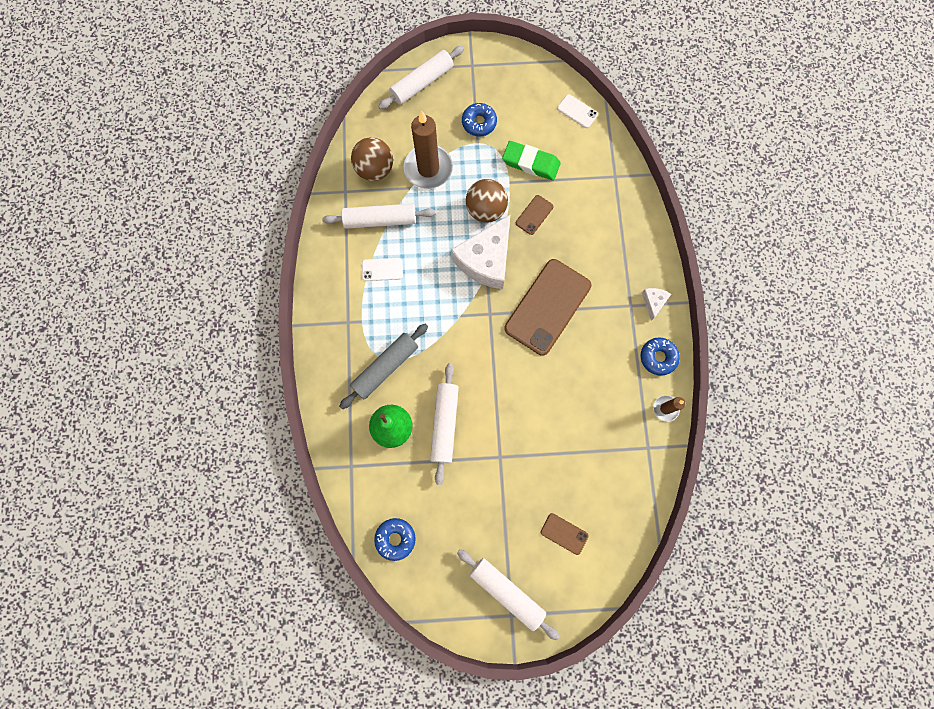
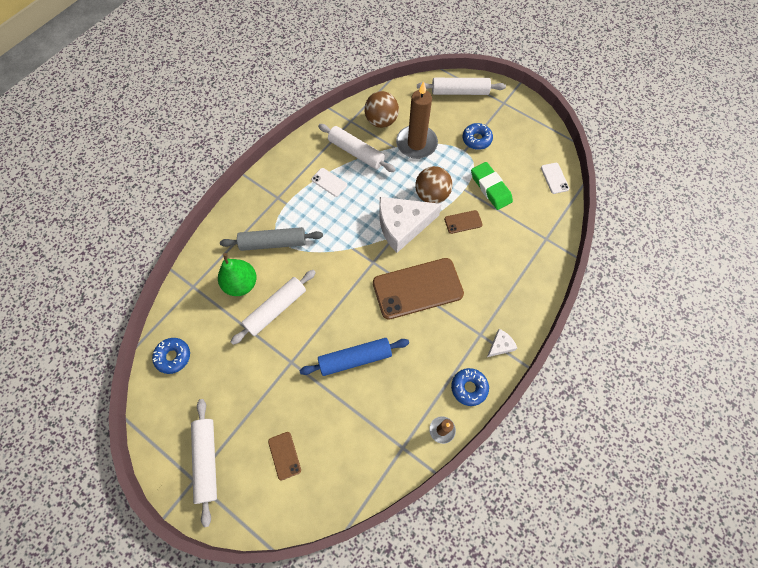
camera: 40 degrees right, 10 degrees down
none -> blue rolling pin [299,338,409,376]

